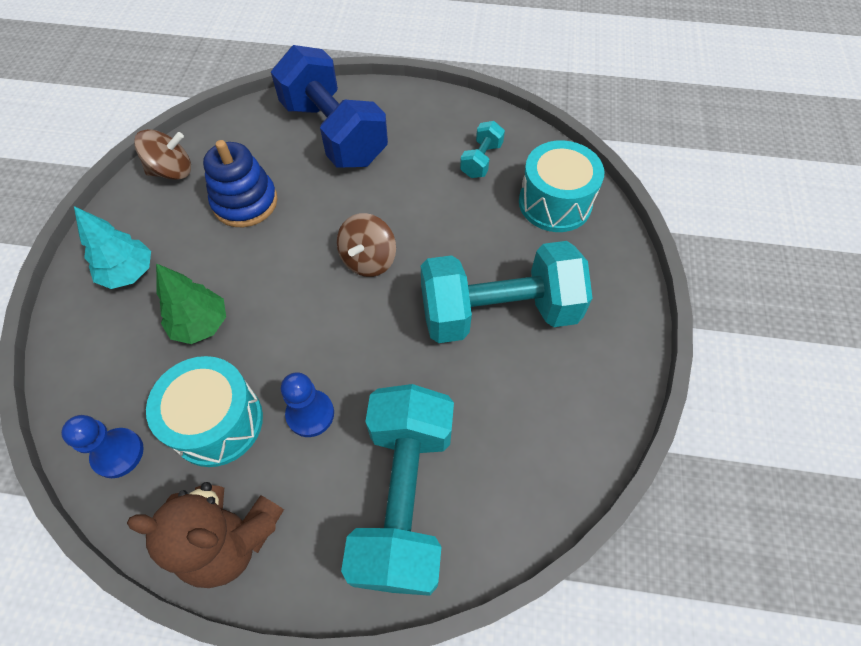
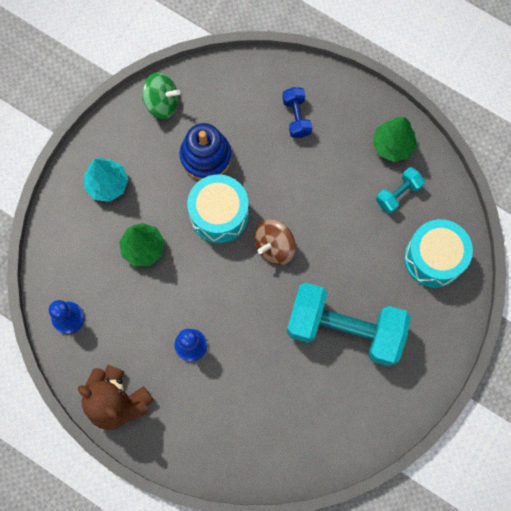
camera: 25 degrees right, 15 degrees up
brown spinning top [134,129,191,180] -> green spinning top [142,72,180,119]
turquoise drum [146,356,263,467] -> turquoise drum moved to [187,174,249,243]
blue dumbbell [271,45,388,168] -> blue dumbbell [282,87,312,138], size x0.44
turquoise dumbbell [341,384,454,596] -> none
none -> green tree [373,117,417,162]

